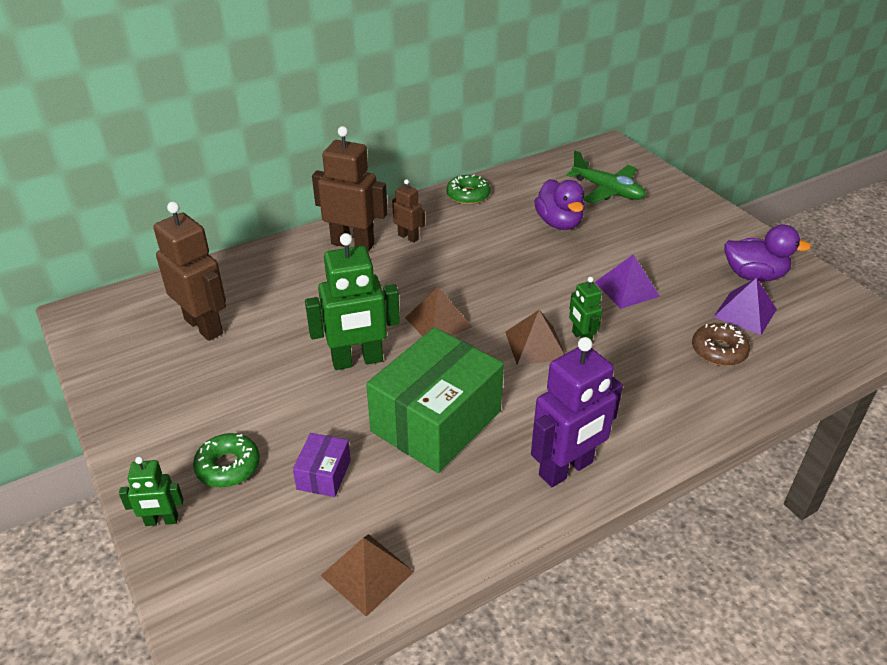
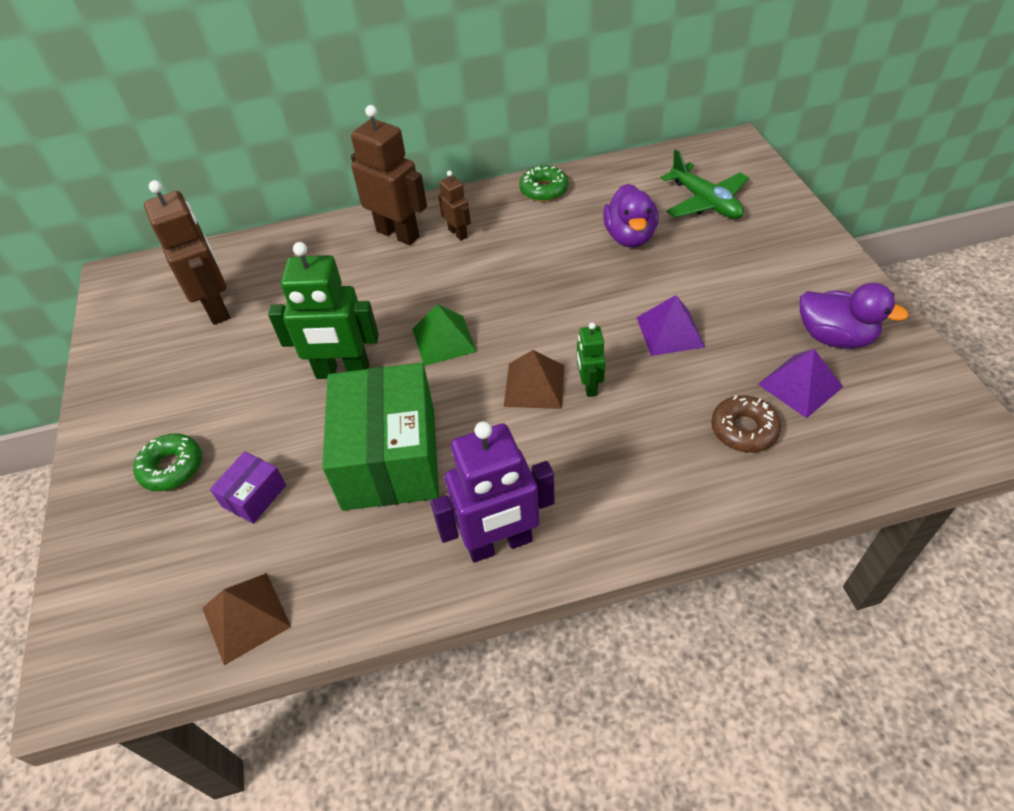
camera: 20 degrees right, 10 degrees up
green robot [119,457,184,526] -> none
green box [366,327,504,473] -> green box turned 60 degrees counterclockwise [322,363,439,511]
brown pyramid [405,287,472,336] -> green pyramid [412,304,477,366]

